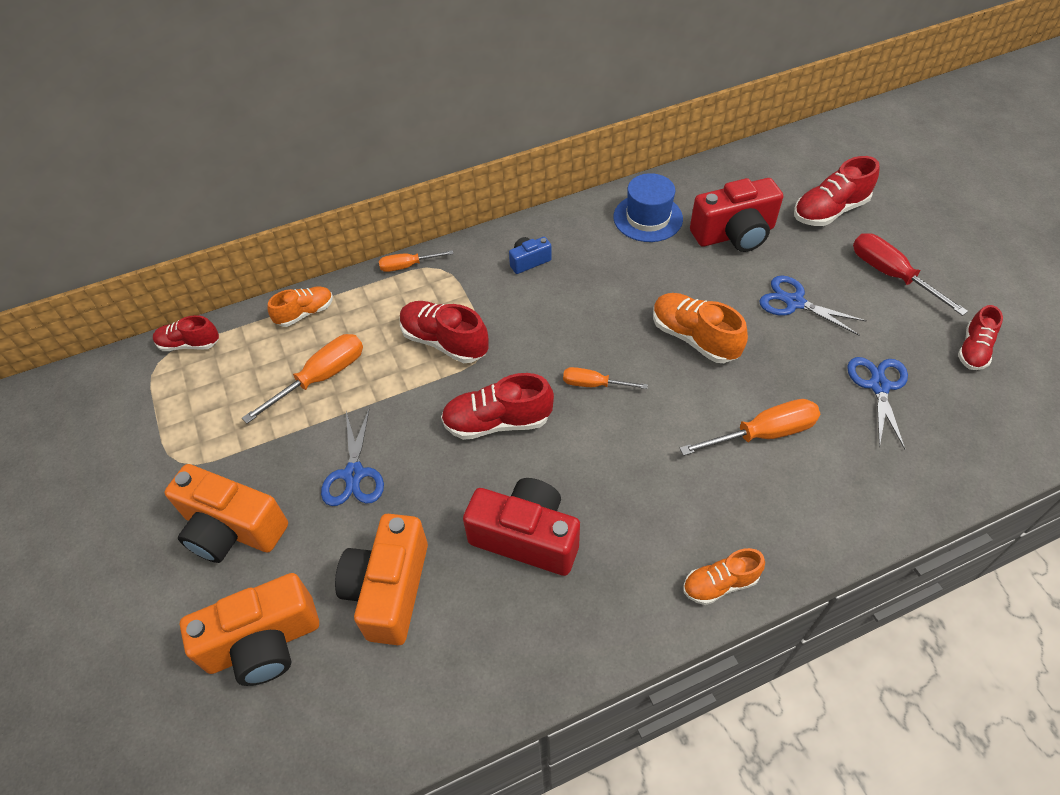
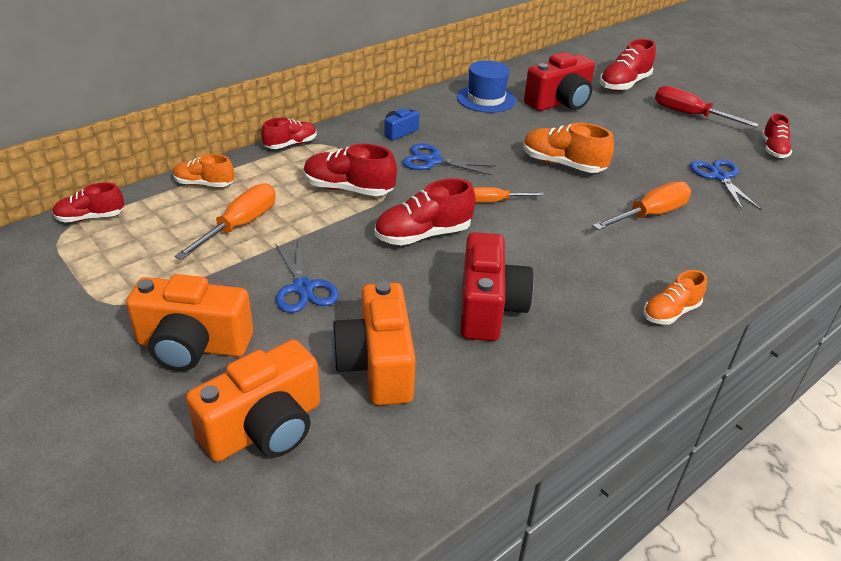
camera: 20 degrees left, 15 degrees down
orange shoe [268,286,333,327] -> orange shoe turned 120 degrees counterclockwise [173,154,234,187]
orange screwdriver [379,250,454,272] -> red shoe [261,117,317,149]
red camera [463,478,580,576] -> red camera turned 90 degrees clockwise [460,232,534,341]
blue scissors [759,276,867,335] -> blue scissors moved to [402,144,496,176]

